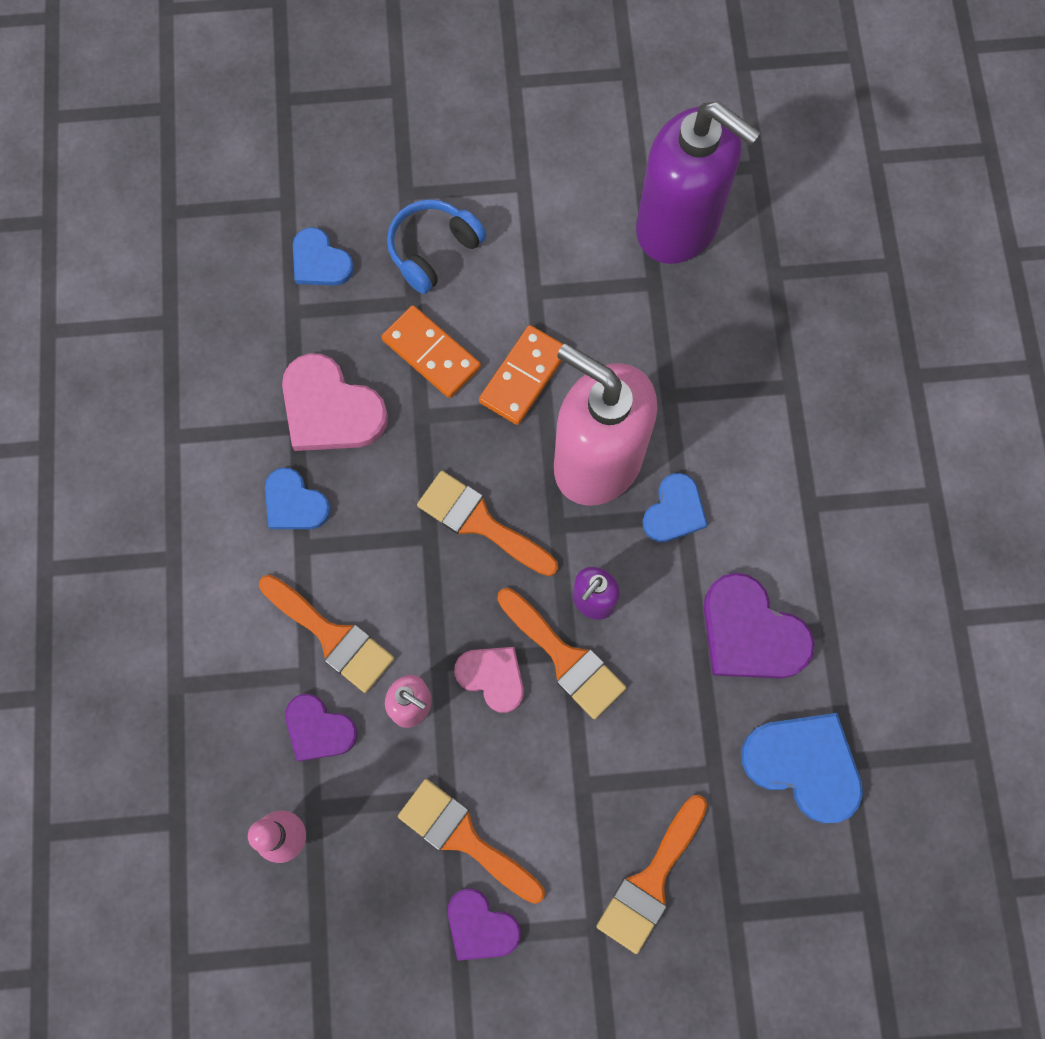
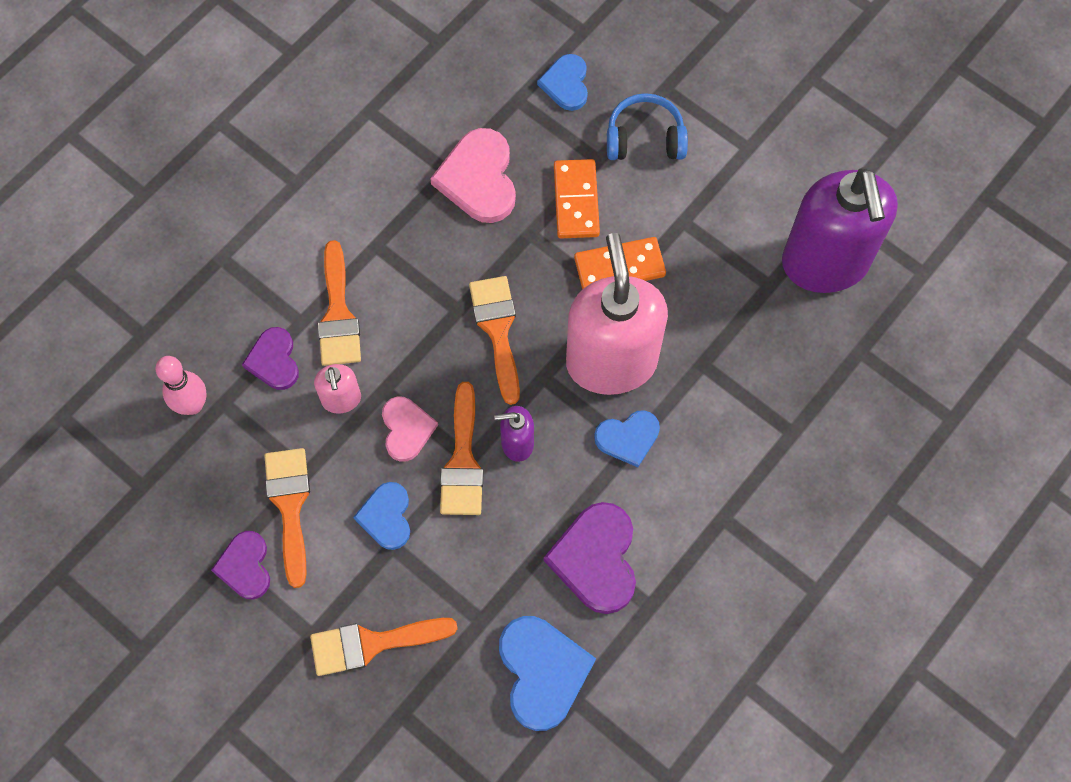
camera: 45 degrees right, 5 degrees down
blue heart [265,467,331,529] -> blue heart moved to [353,482,410,550]

